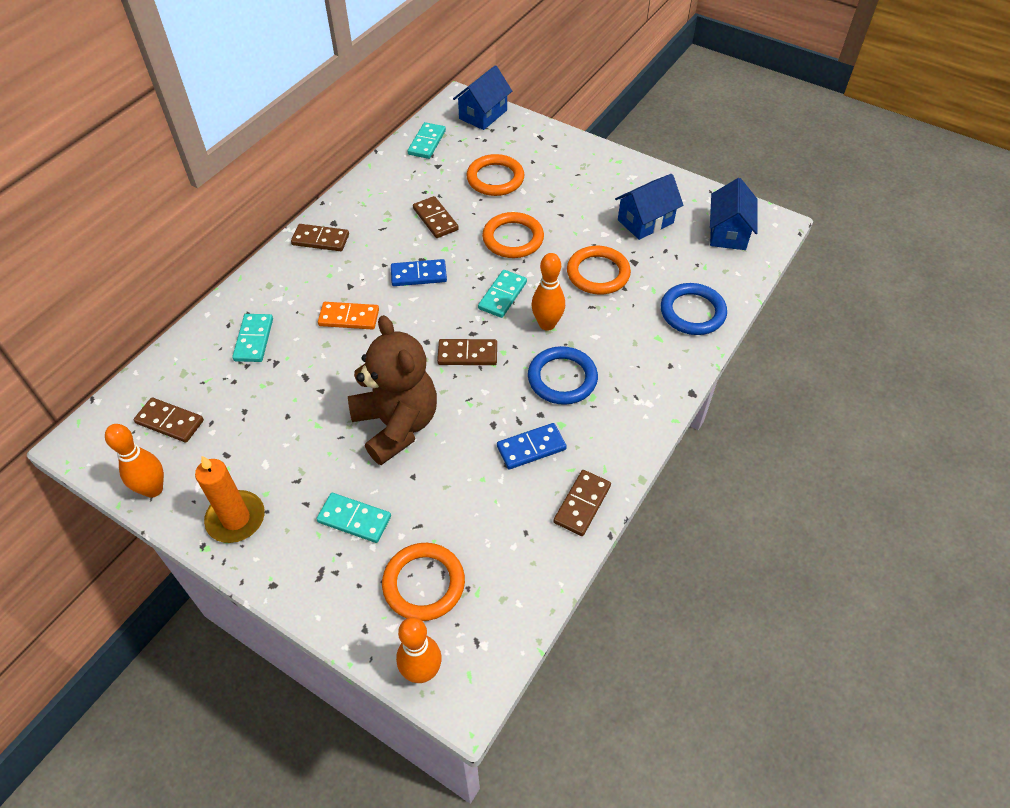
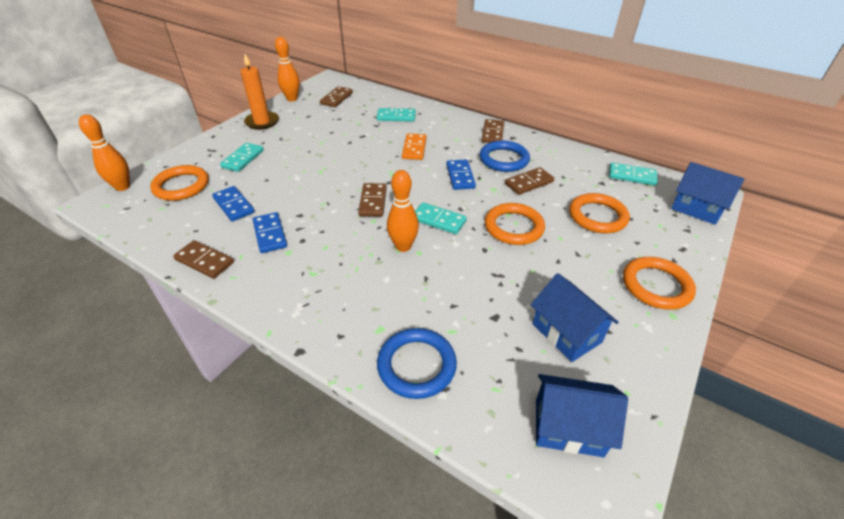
camera: 90 degrees right, 10 degrees down
brown teddy bear [348,315,437,465] -> none
blue ring [528,346,598,405] -> blue ring moved to [480,141,530,172]
orange ring [567,246,631,294] -> orange ring moved to [623,257,696,310]
none -> blue domino [212,186,255,221]

